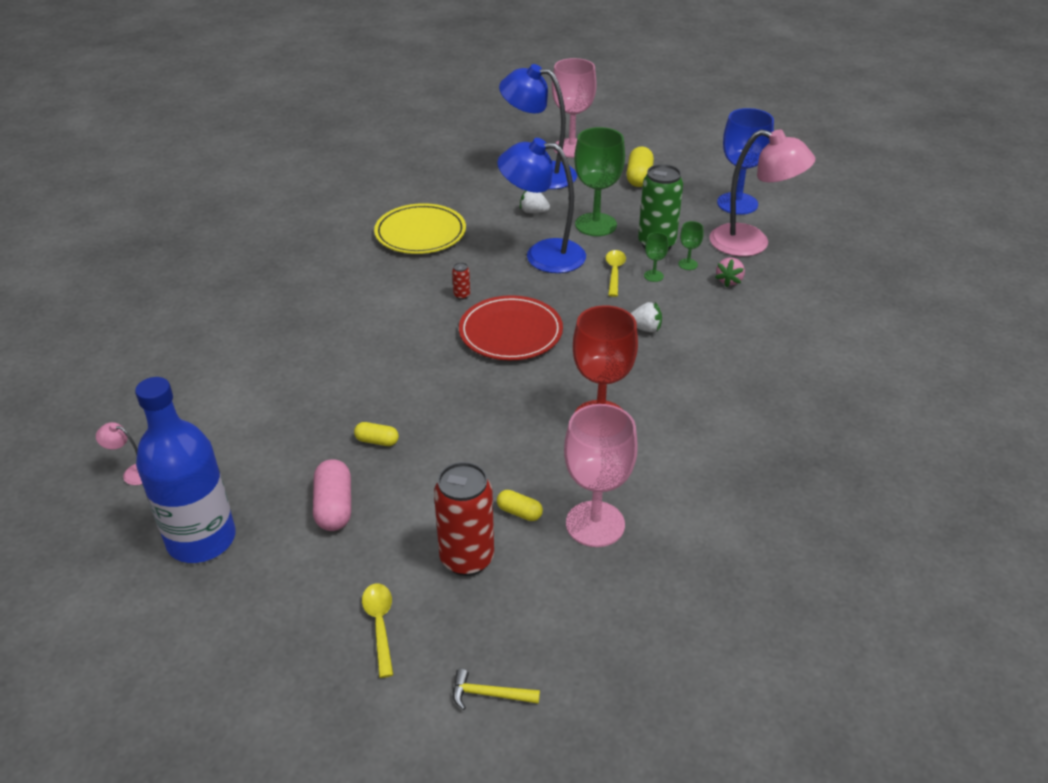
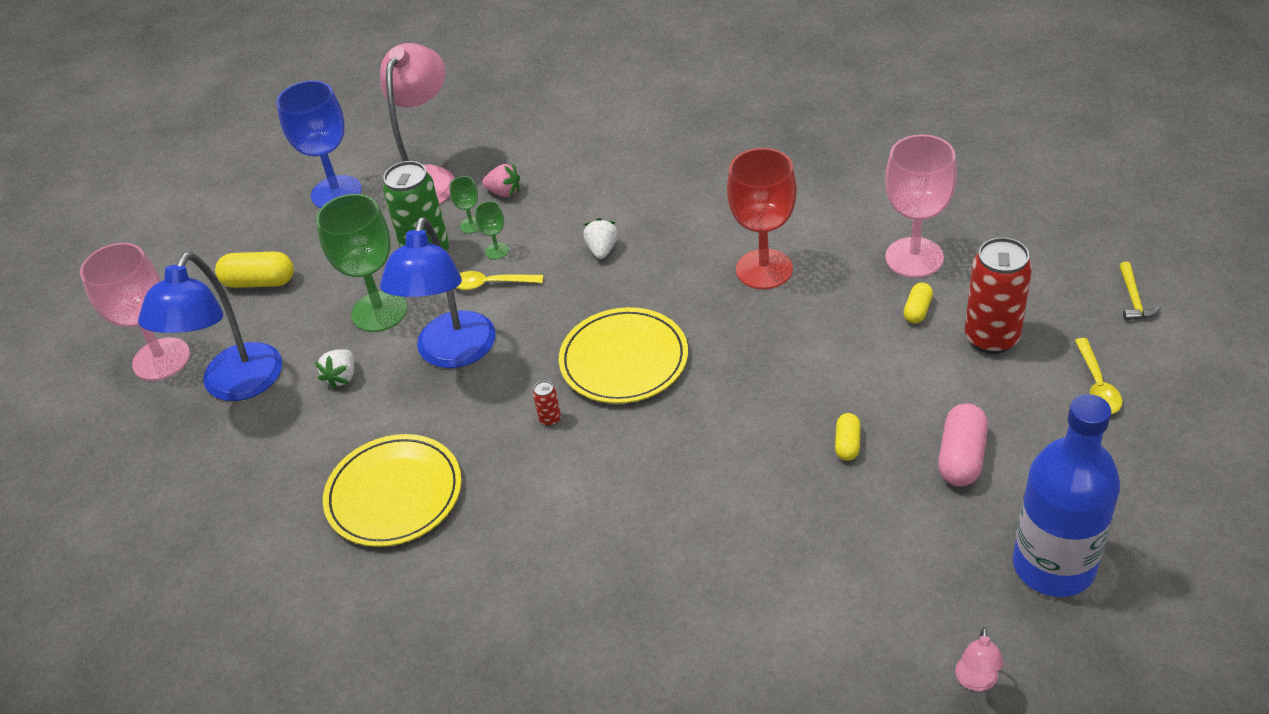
camera: 90 degrees left, 5 degrees up
pink capsule [313,459,351,531] -> pink capsule turned 60 degrees counterclockwise [938,403,988,486]
yellow spoon [362,583,393,678] -> yellow spoon turned 75 degrees counterclockwise [1075,338,1122,414]
red plate [459,295,563,360] -> yellow plate [559,307,688,404]

